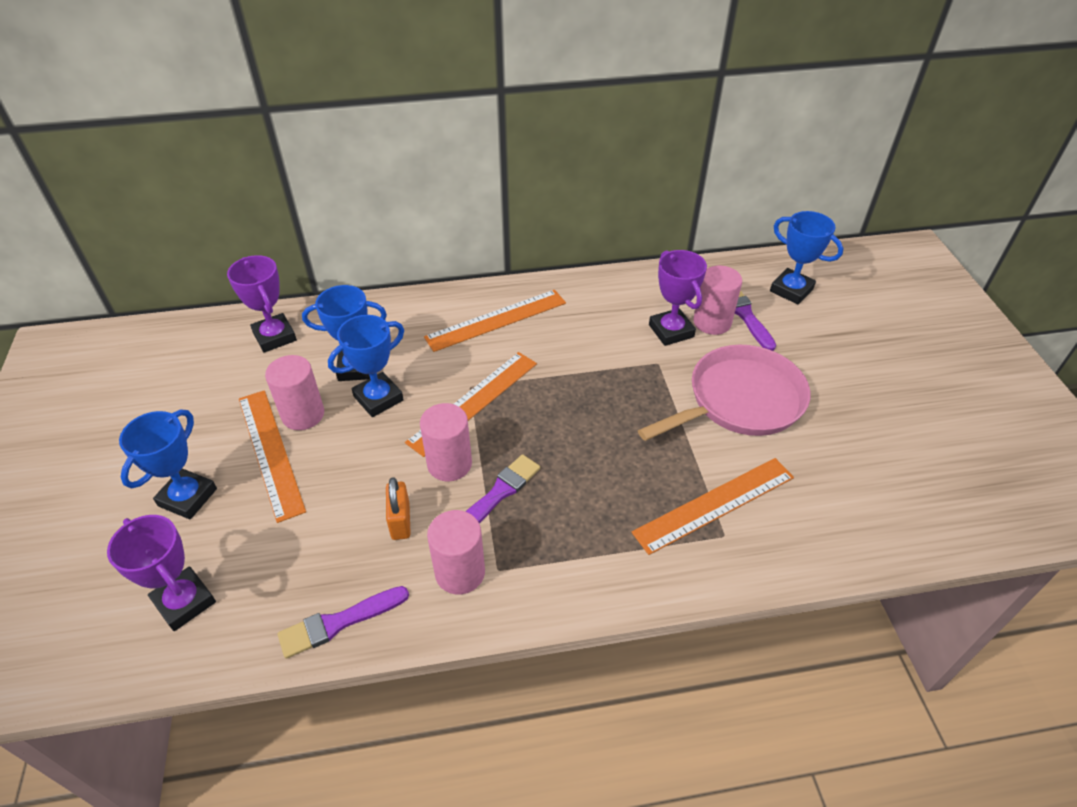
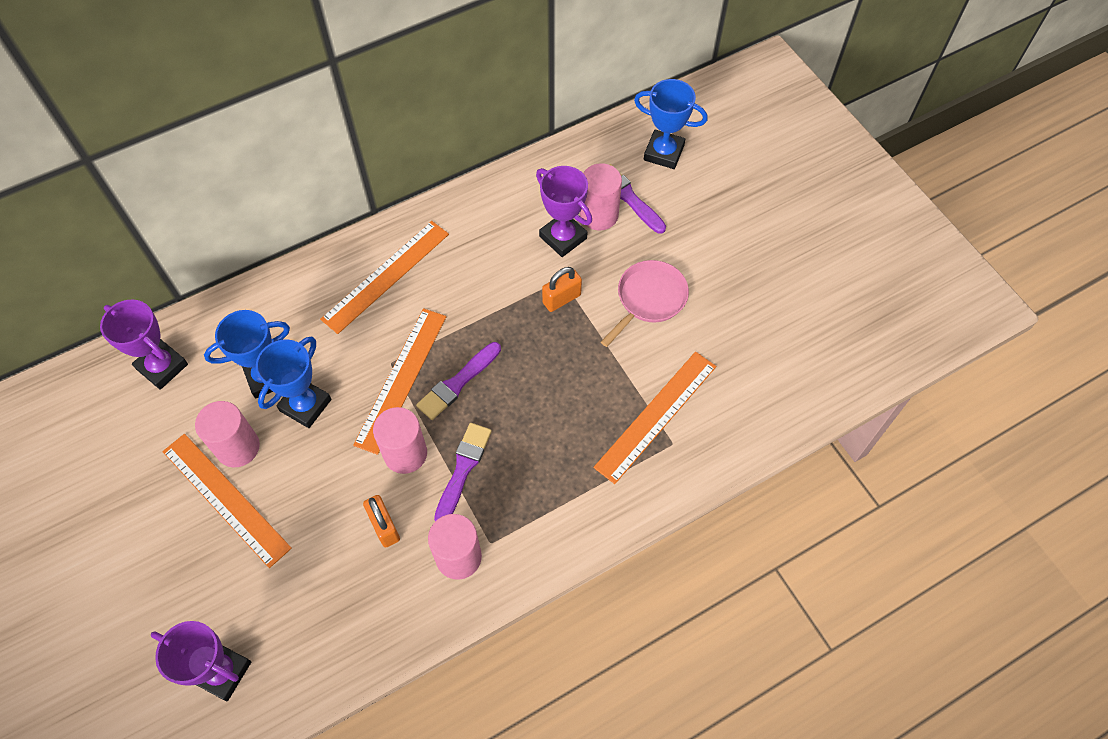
camera: 20 degrees left, 15 degrees up
blue trophy [119,409,217,519] -> none
purple brush [277,586,409,659] -> purple brush moved to [416,342,501,420]
pink pan [638,345,810,441] -> pink pan [601,260,689,347], size x0.63
none -> orange padlock [542,267,582,312]

